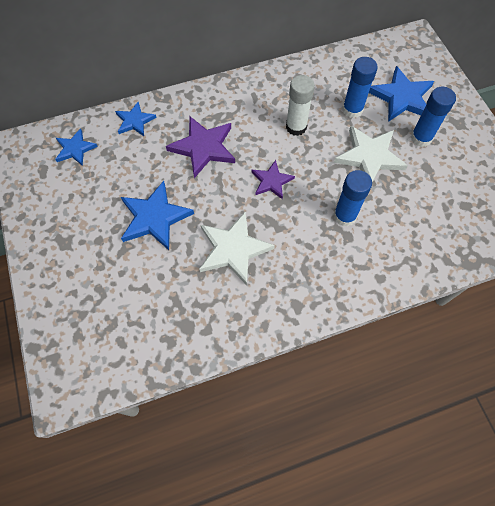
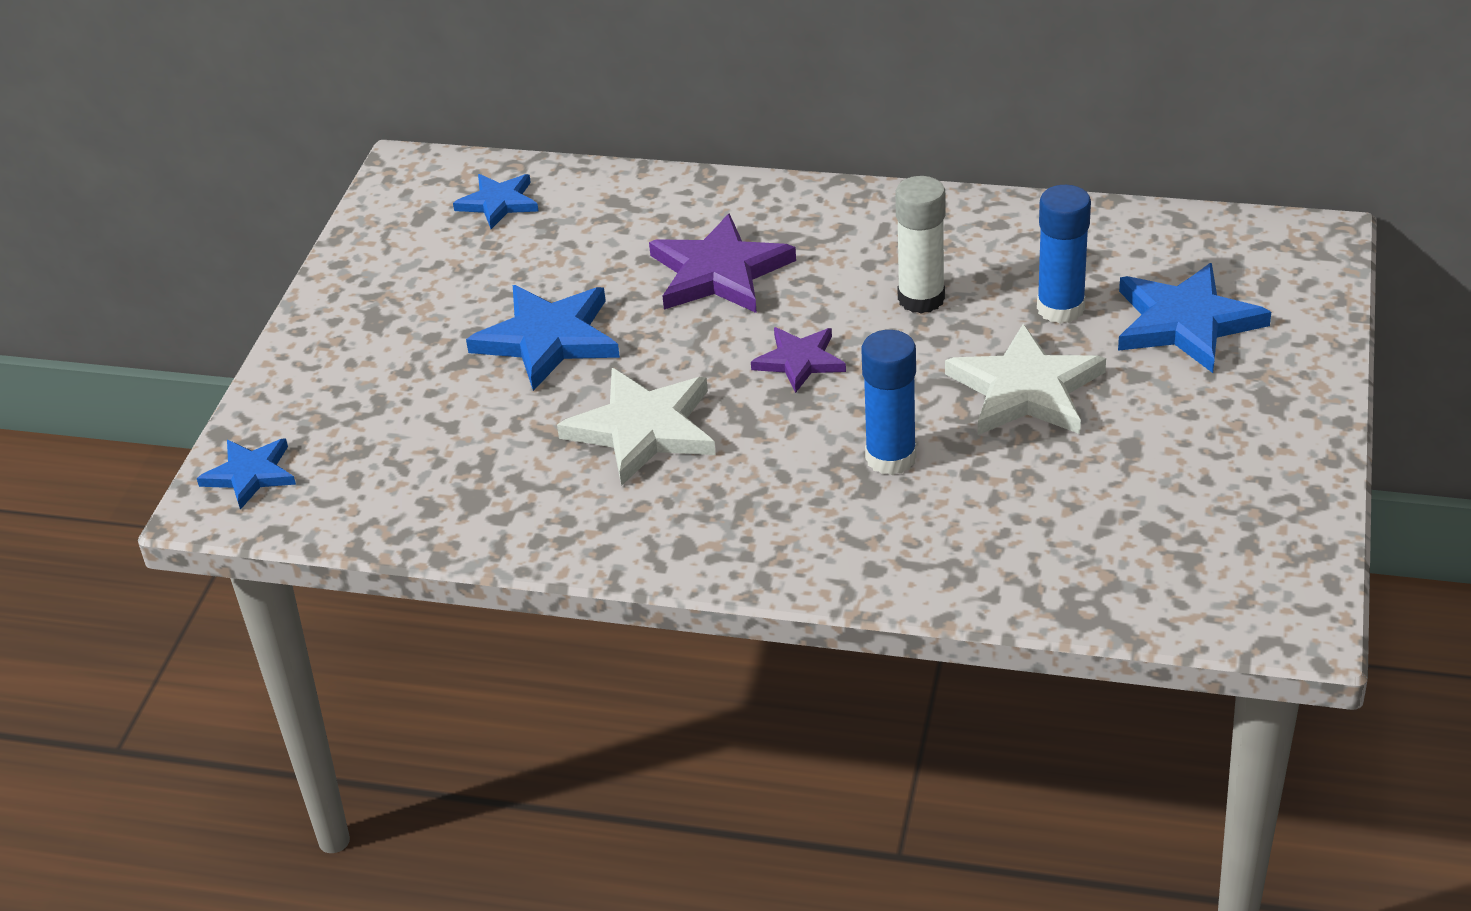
camera: 35 degrees right, 25 degrees down
blue star [115,102,156,136] -> blue star moved to [197,438,296,510]
blue glue stick [411,87,456,147] -> none

